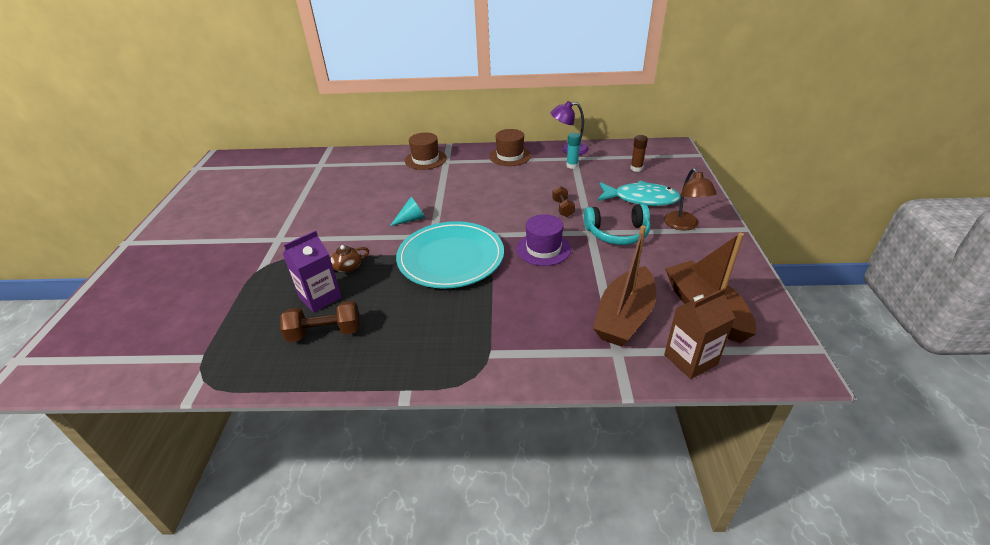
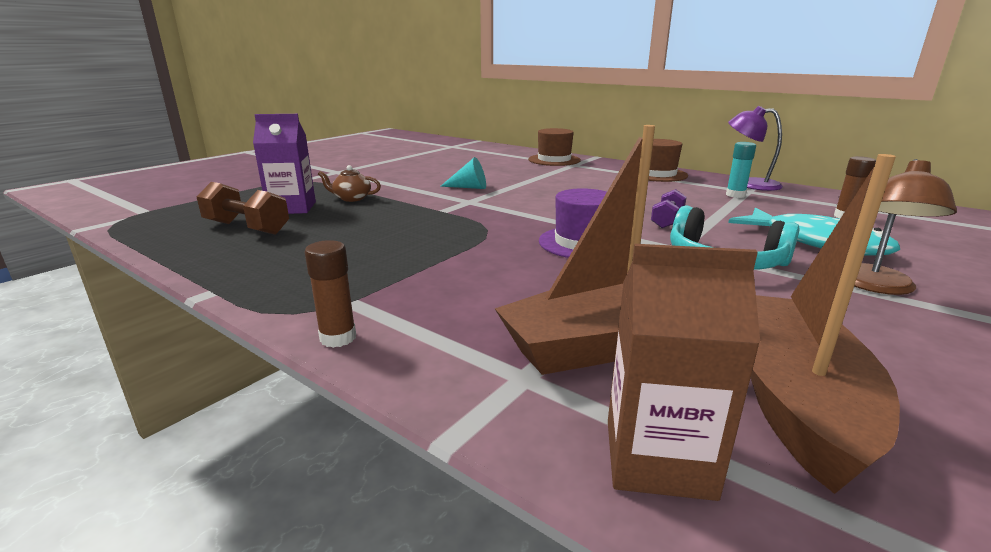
camera: 35 degrees right, 15 degrees down
turquoise plate [396,221,504,288] -> none
brown dumbbell [552,186,575,217] -> purple dumbbell [651,189,687,228]
none -> brown glue stick [304,240,356,348]

